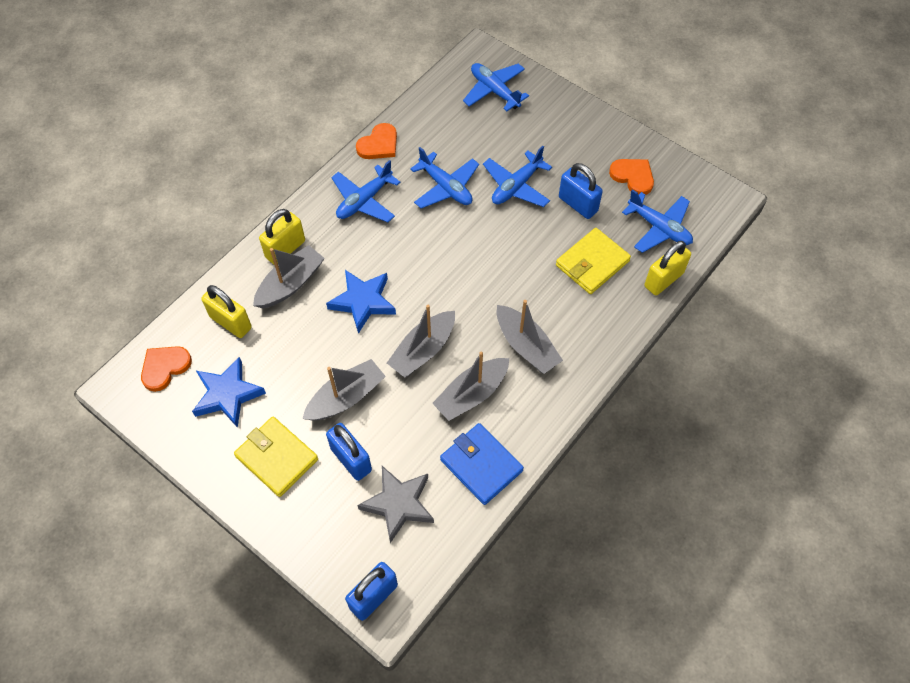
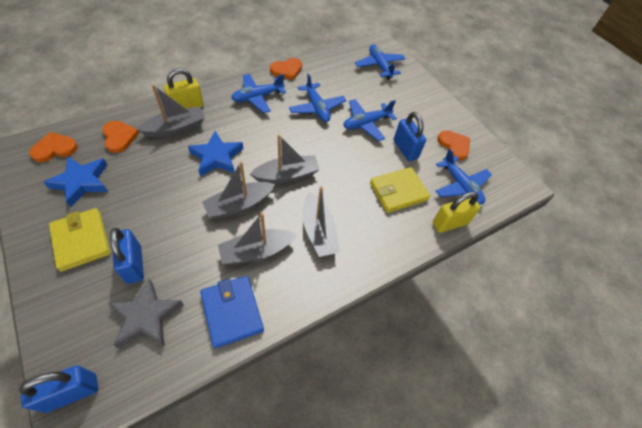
camera: 15 degrees right, 5 degrees down
yellow padlock [201,285,252,338] -> orange heart [102,121,139,153]
grey boat [303,359,386,420] -> grey boat moved to [250,135,320,184]

